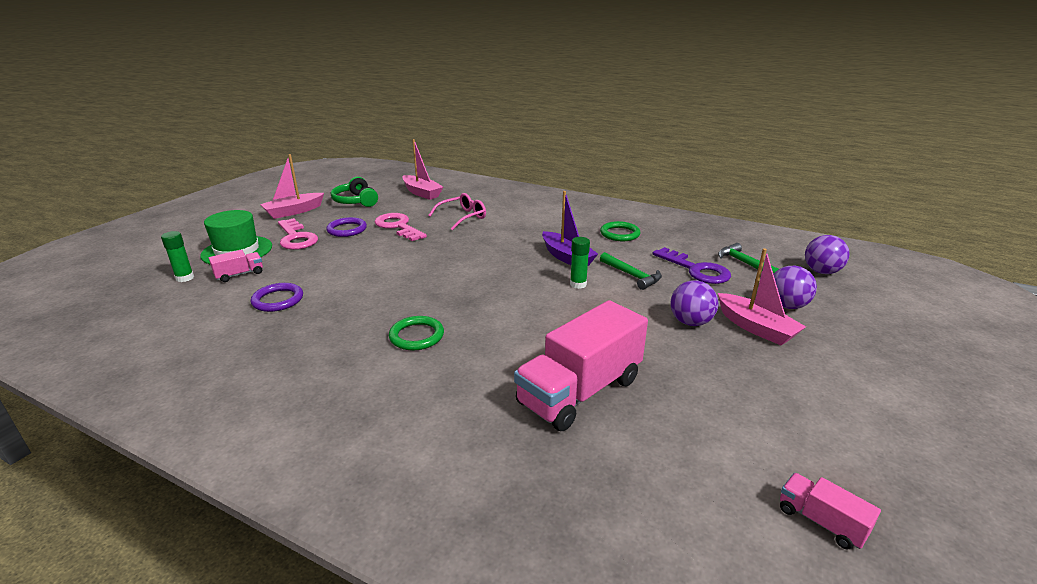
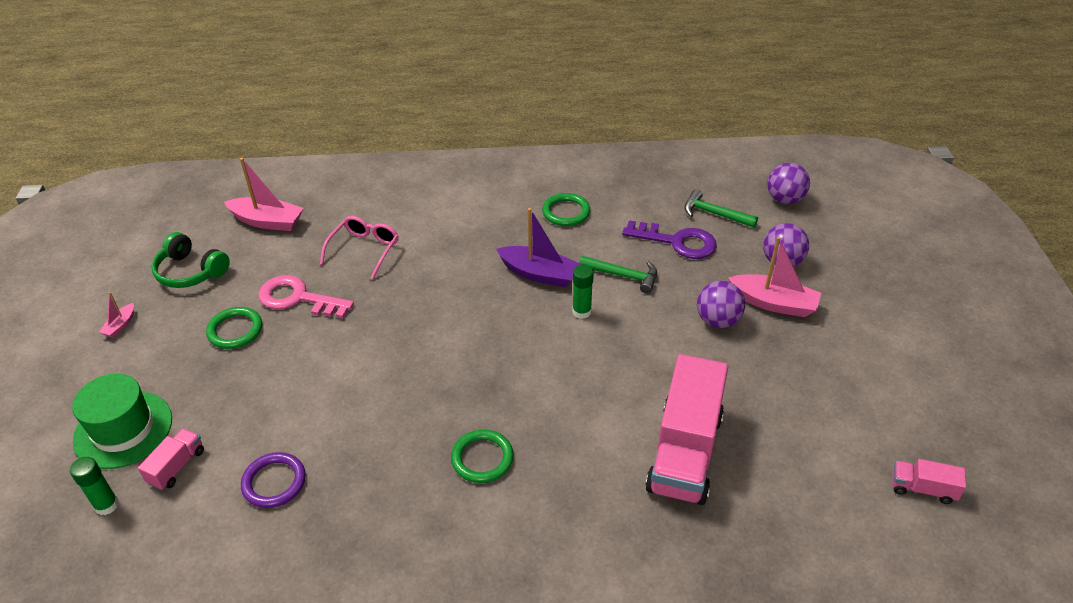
camera: 30 degrees left, 15 degrees up
pink boat [260,154,324,219] -> pink boat [99,292,134,338], size x0.49
pink key [278,218,318,250] -> none
purple ring [326,217,367,237] -> green ring [206,307,262,349]

